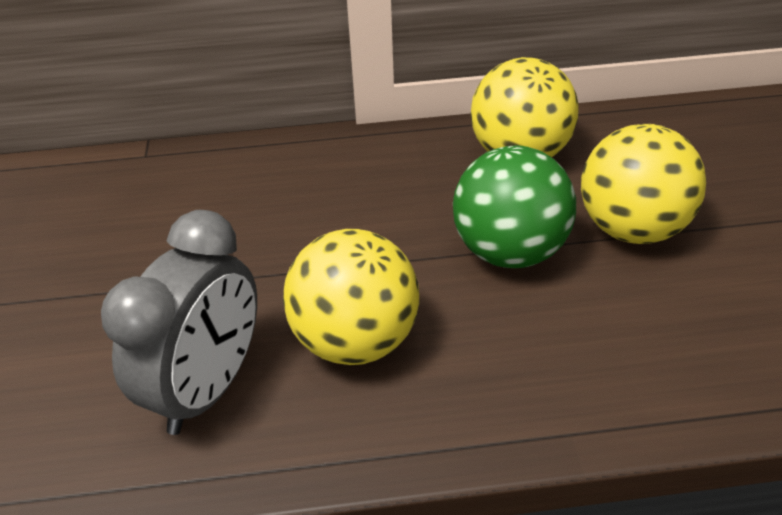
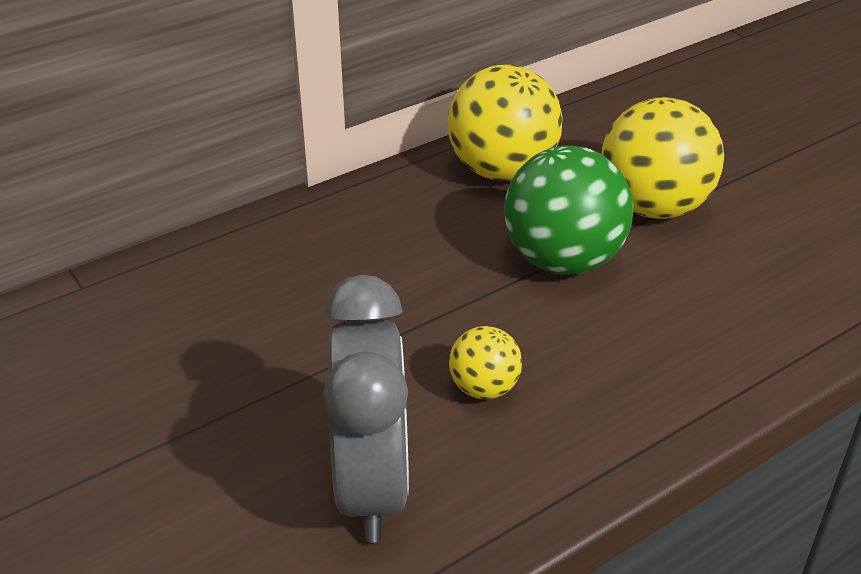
camera: 30 degrees left, 5 degrees down
yellow ball [283,229,419,365] -> yellow ball [449,326,522,399], size x0.50

